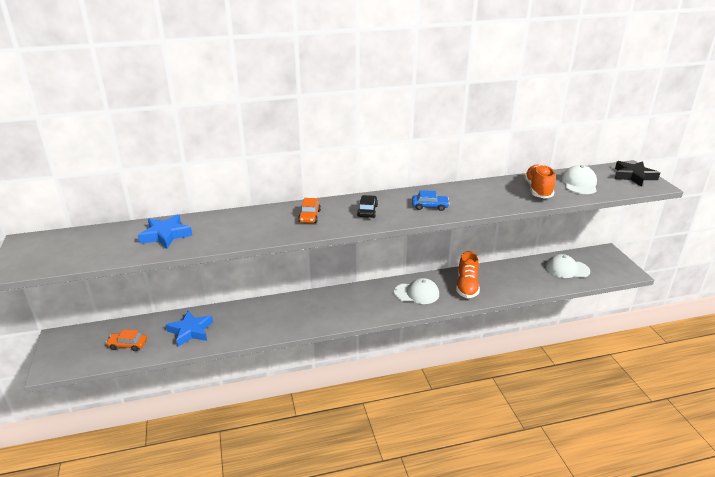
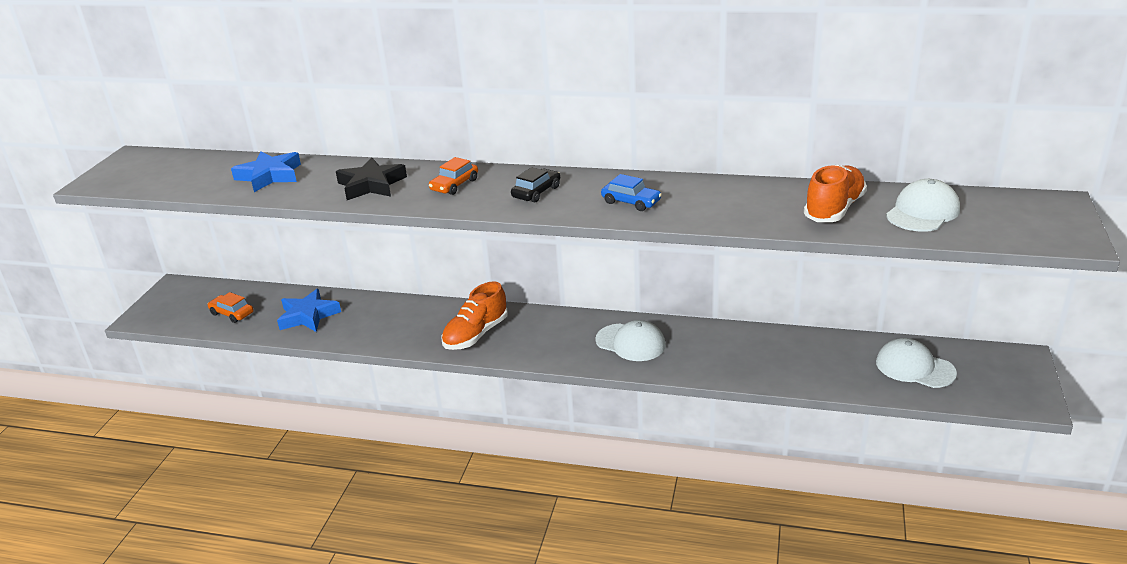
camera: 30 degrees right, 0 degrees up
orange shoe [456,251,480,298] -> orange shoe moved to [442,281,508,350]
black star [615,161,660,187] -> black star moved to [336,158,407,200]

